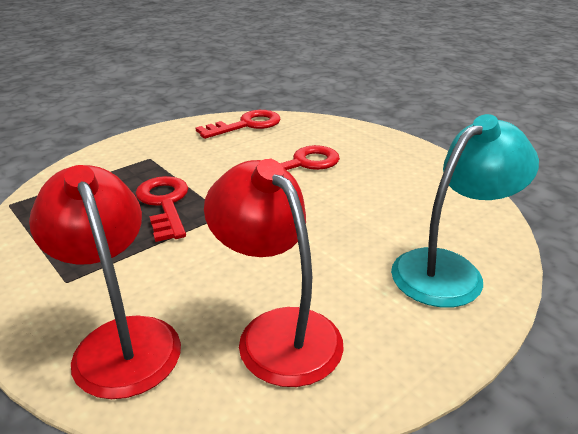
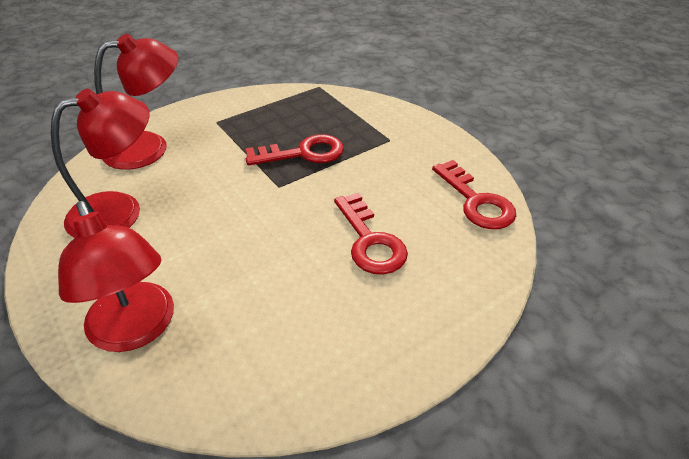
camera: 95 degrees right, 10 degrees up
turquoise lamp [391,114,539,308] -> red lamp [58,201,174,352]

